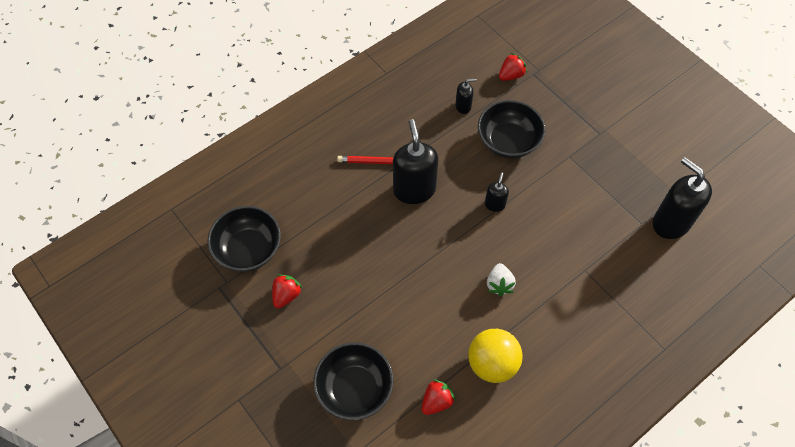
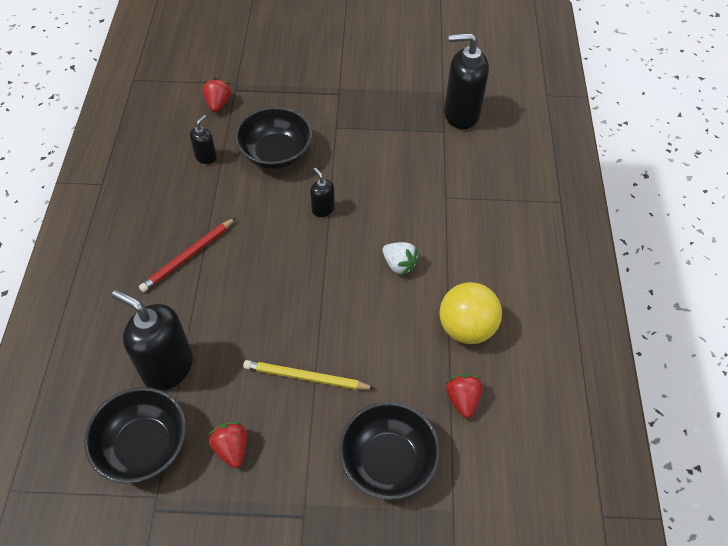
camera: 50 degrees left, 5 degrees down
black soap dispenser [393,119,438,204] -> black soap dispenser moved to [112,290,193,391]
none -> yellow pencil [243,360,375,390]

